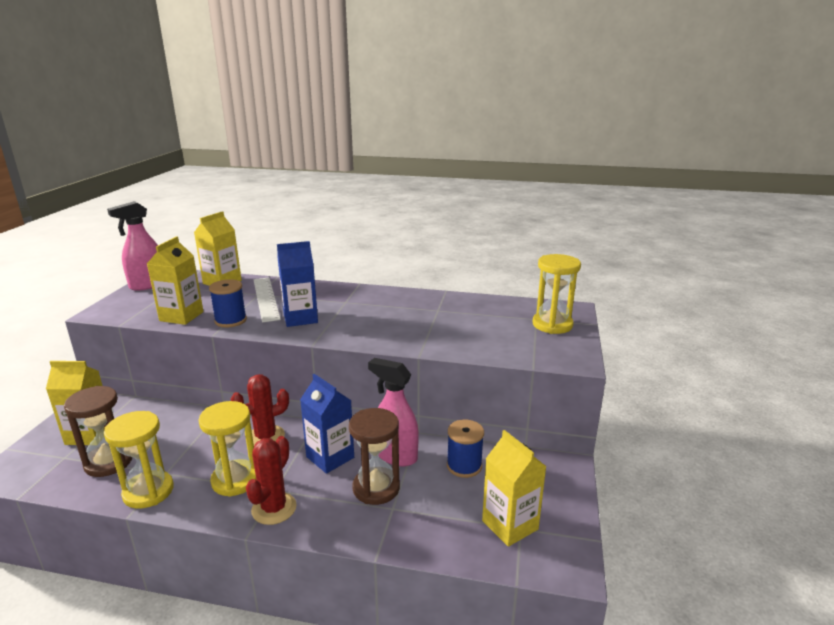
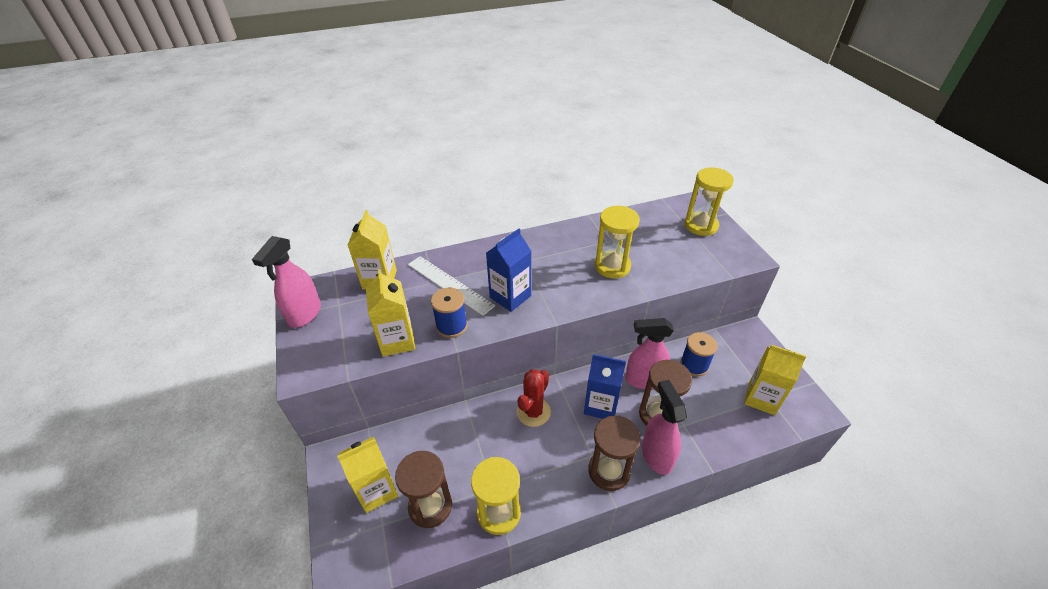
camera: 30 degrees left, 20 degrees up
yellow hourglass [198,401,256,497] -> yellow hourglass moved to [595,206,640,278]
red cactus [246,436,297,525] -> brown hourglass [588,416,641,491]
none -> pink spray bottle [642,380,687,475]

